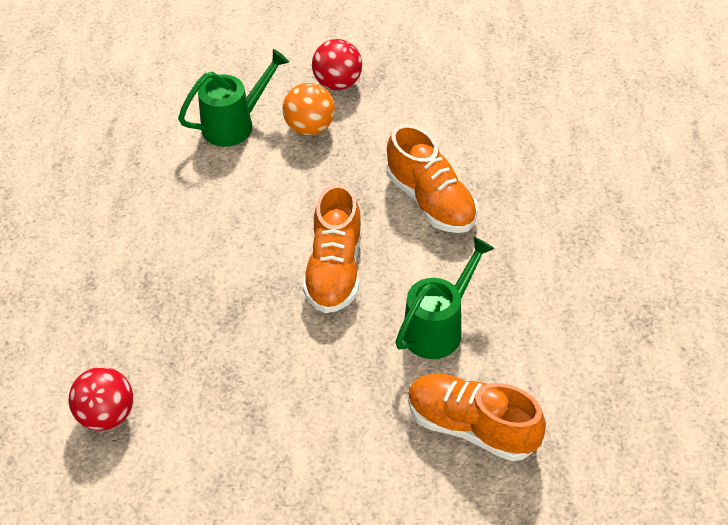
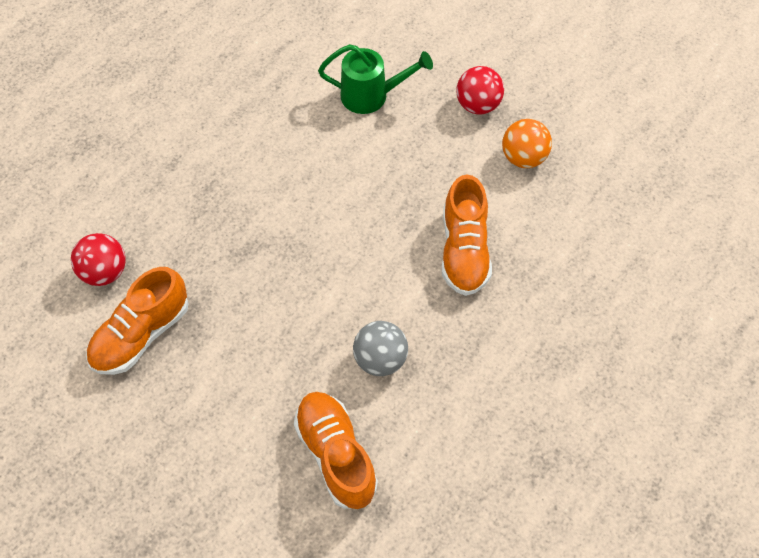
camera: 35 degrees right, 10 degrees up
orange ball [283,83,335,135] -> orange ball moved to [502,119,552,168]
orange shoe [302,184,362,313] -> orange shoe moved to [86,267,189,375]
green watering can [395,237,495,359] -> grey ball [353,321,408,376]

